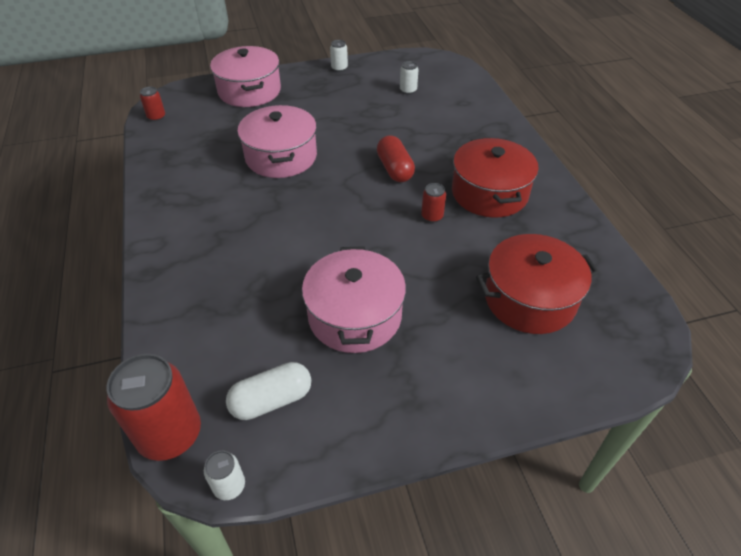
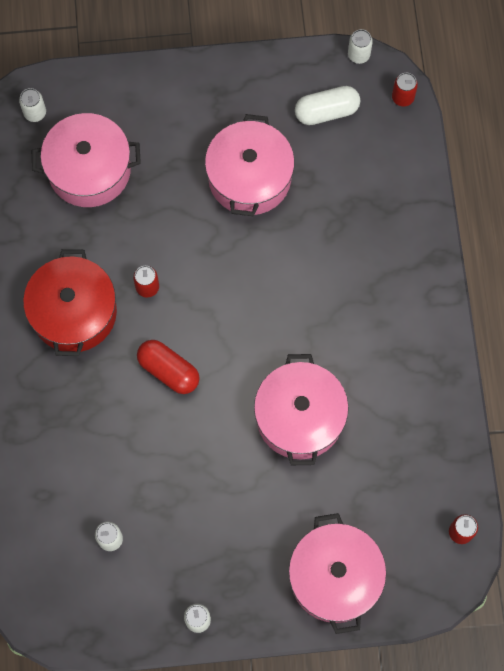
camera: 170 degrees left, 25 degrees up
red can [107,354,201,461] -> red can [392,73,418,106], size x0.47
red capsule [377,135,415,182] -> red capsule turned 45 degrees counterclockwise [137,340,200,394]
red pot [476,234,599,334] -> pink pot [32,113,141,207]
none -> white can [19,88,46,122]

